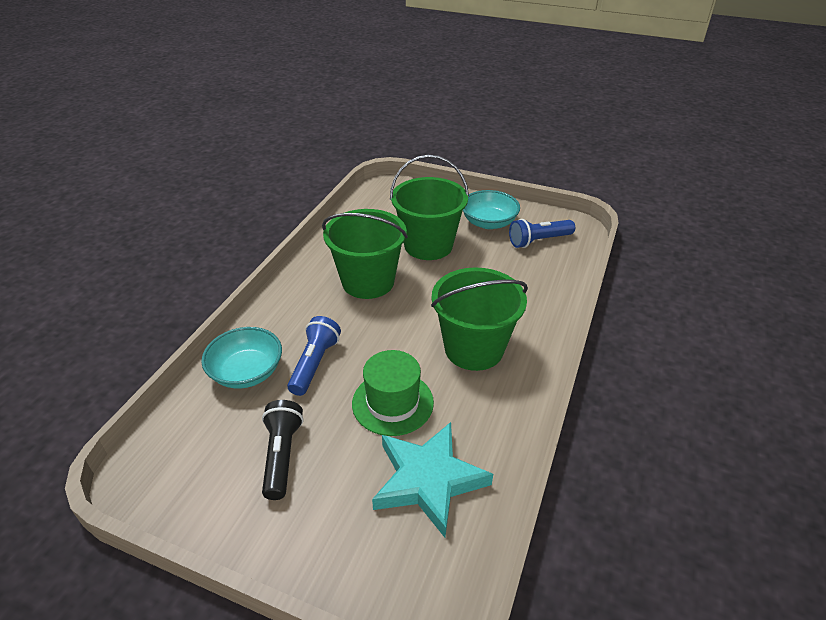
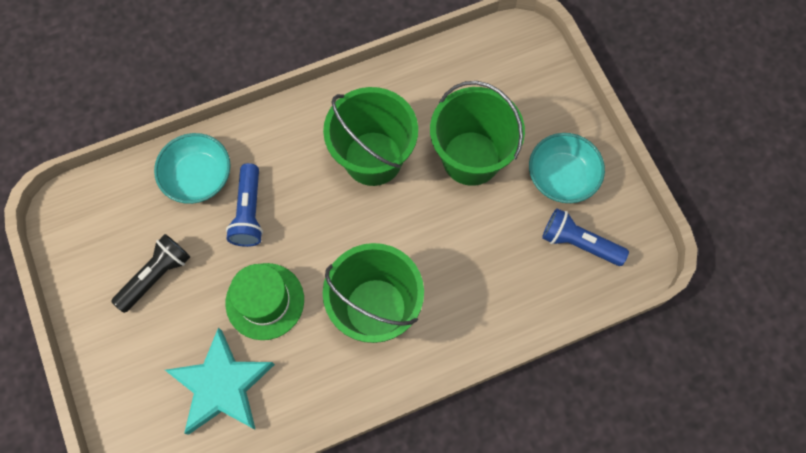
camera: 45 degrees right, 30 degrees up
blue flashlight [287,316,341,396] -> blue flashlight turned 120 degrees clockwise [226,163,263,247]

